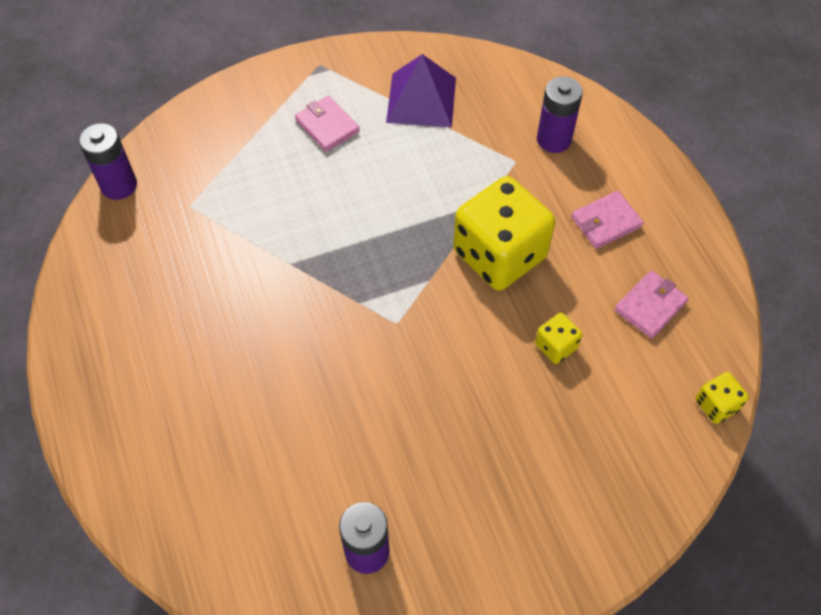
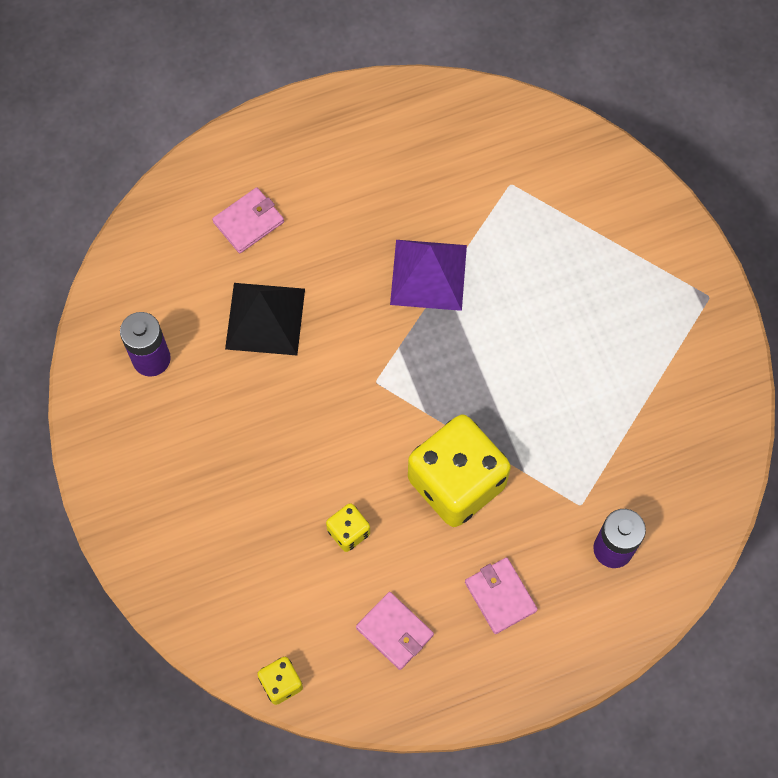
camera: 90 degrees right, 10 degrees up
purple battery [79,123,137,200] -> none
pink wallet [295,96,360,152] -> pink wallet moved to [212,187,284,253]
purple pyramid [386,54,456,127] -> purple pyramid moved to [390,240,467,311]
none -> black pyramid [225,283,305,355]

